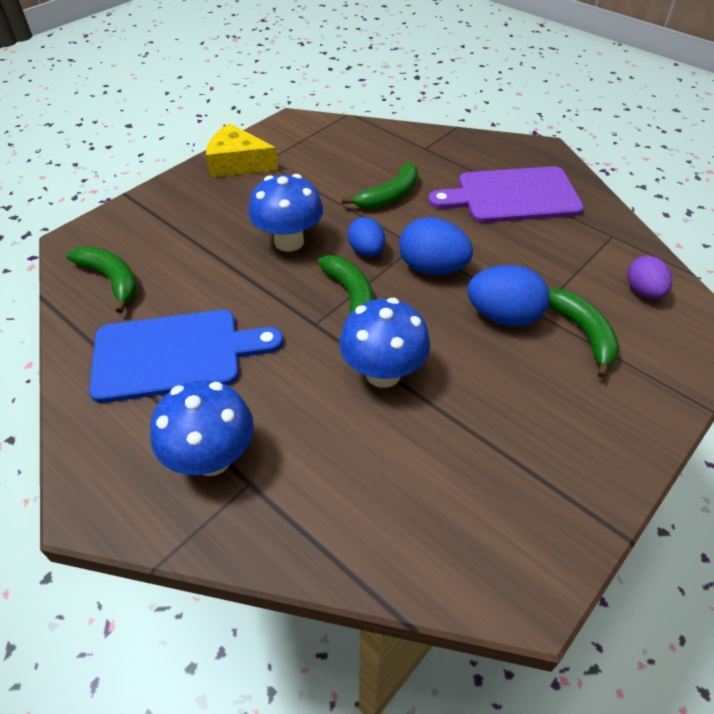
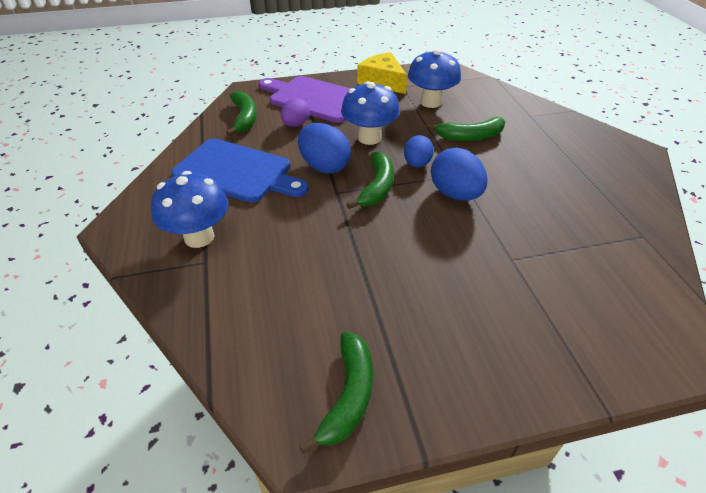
camera: 35 degrees right, 5 degrees down
blue mushroom [339,298,430,388] -> blue mushroom moved to [408,49,461,108]
purple cutting board [428,166,584,223] -> purple cutting board moved to [259,76,351,123]
blue egg [467,265,550,327] -> blue egg moved to [298,123,351,174]
green banana [548,288,620,378] -> green banana moved to [299,332,373,454]
purple egg [627,256,672,299] -> purple egg moved to [281,98,310,127]

